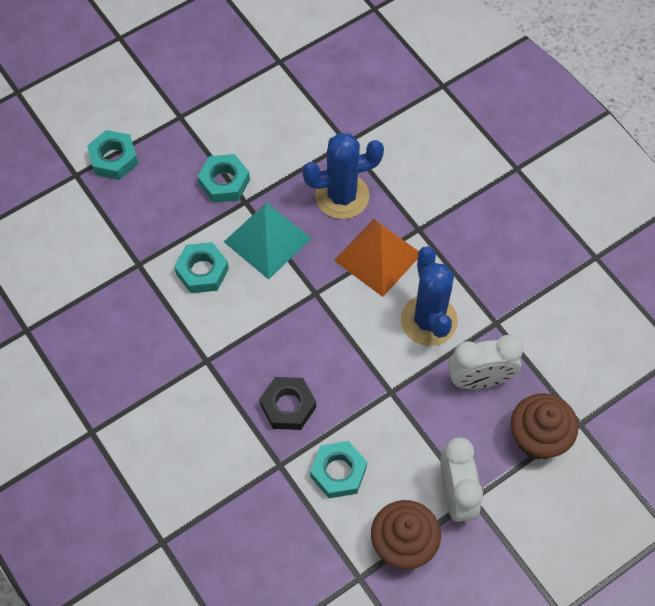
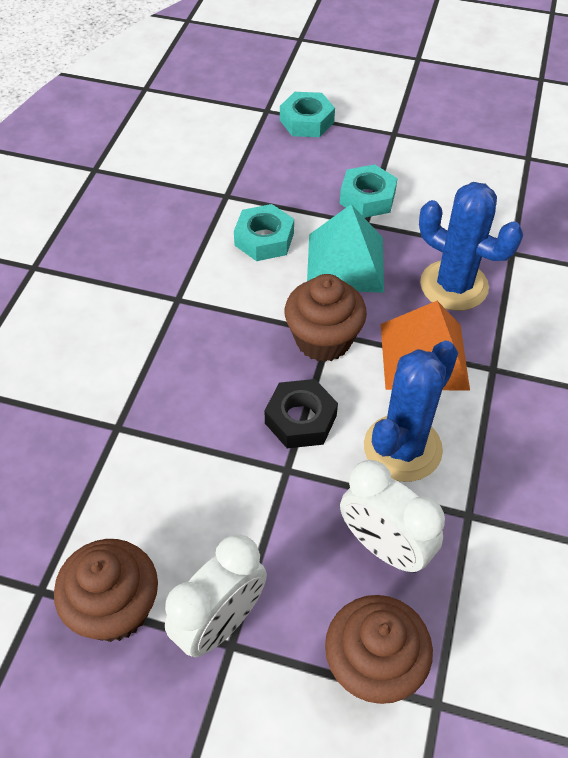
camera: 50 degrees right, 10 degrees down
black nut [260,377,316,430] -> black nut moved to [265,379,338,448]
turquoise nut [310,441,367,498] -> none
none -> brown cupcake [285,274,367,362]

